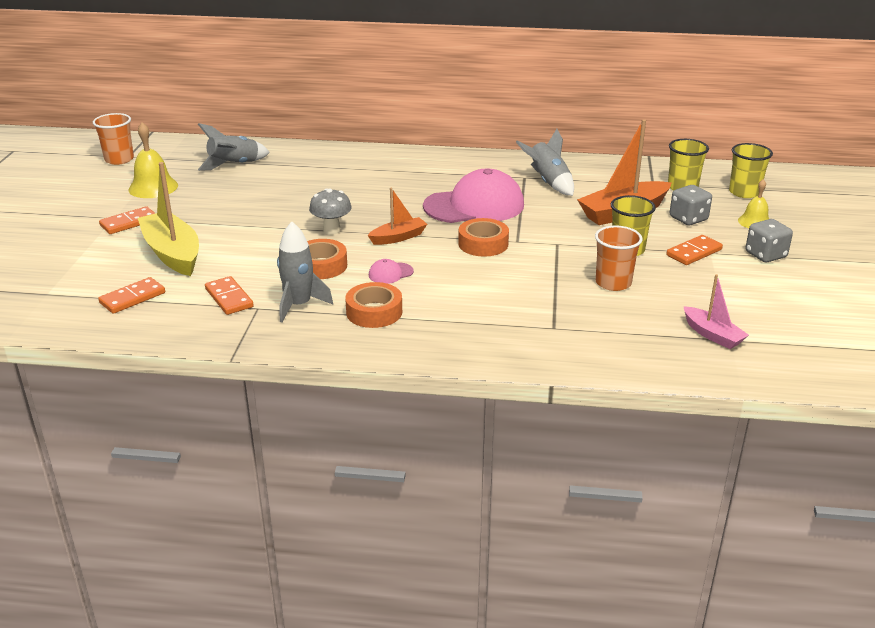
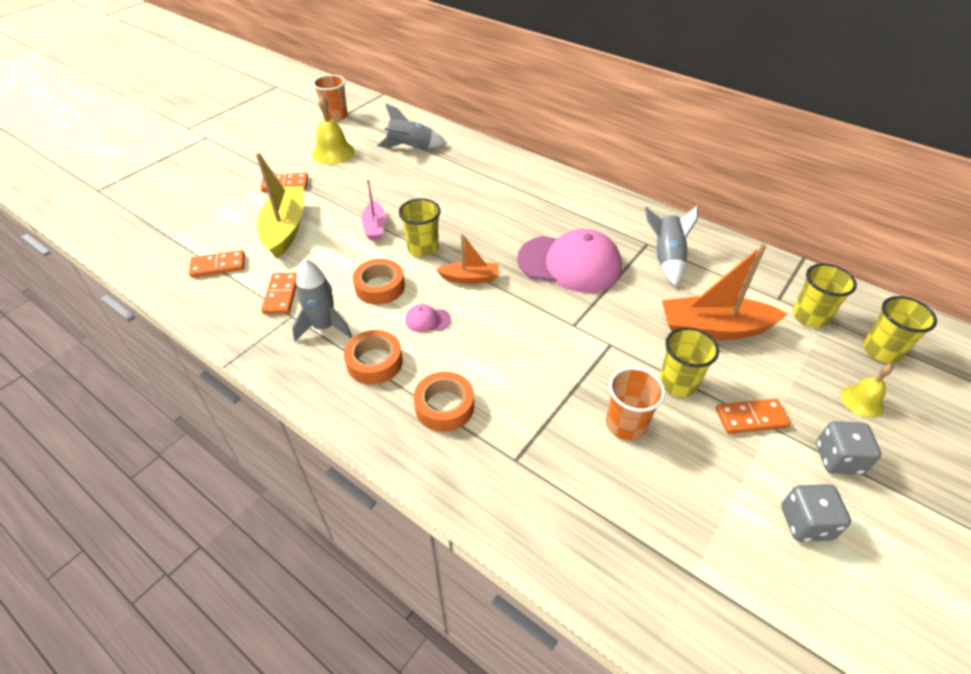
camera: 30 degrees right, 15 degrees up
grey mushroom [309,188,352,235] -> yellow cup [399,198,441,257]
orange tape [458,218,509,257] -> orange tape moved to [414,372,474,432]
grey dice [670,185,712,225] -> grey dice moved to [781,484,851,542]
pink boat [683,274,749,349] -> pink boat moved to [362,180,386,240]

